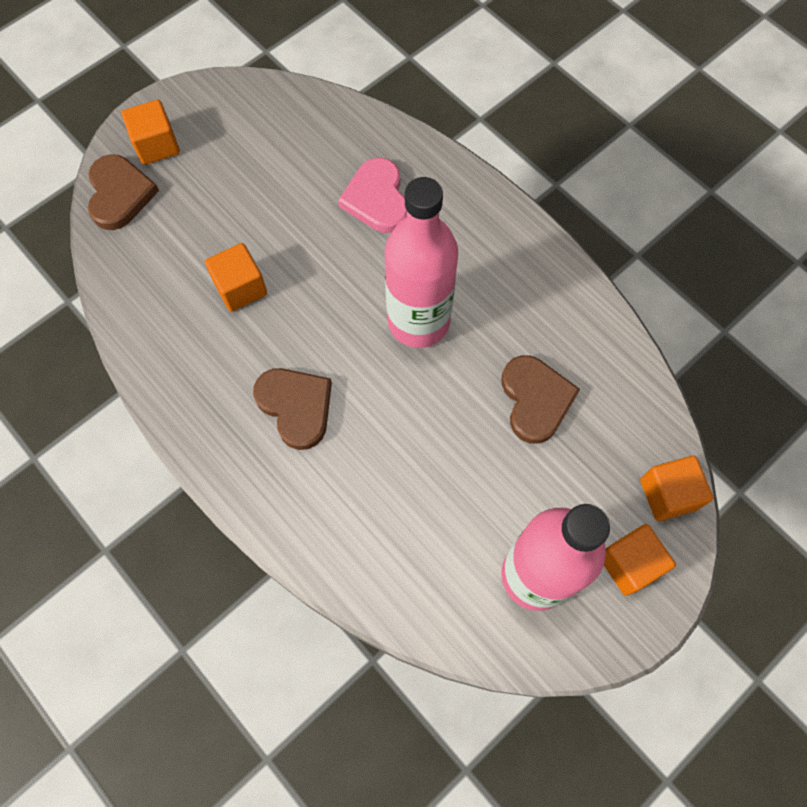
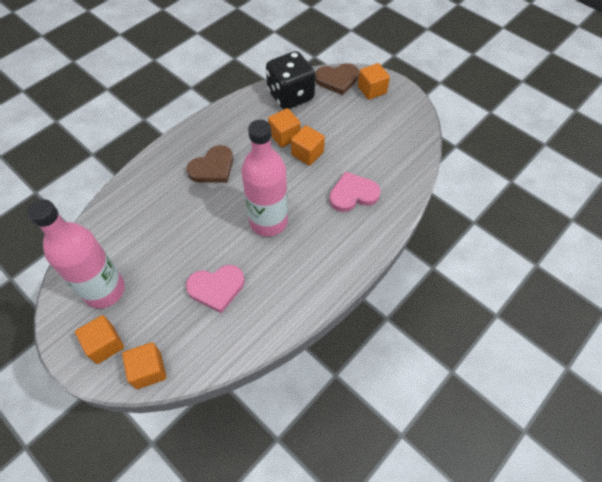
camera: 85 degrees right, 10 degrees down
brown heart [501,355,580,444] -> pink heart [186,265,244,313]
none -> black dice [266,51,315,109]
none -> orange cube [291,125,325,166]

